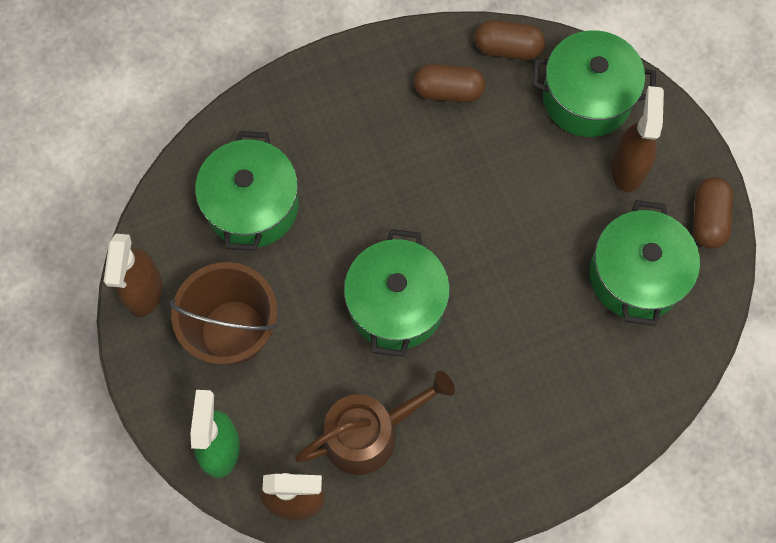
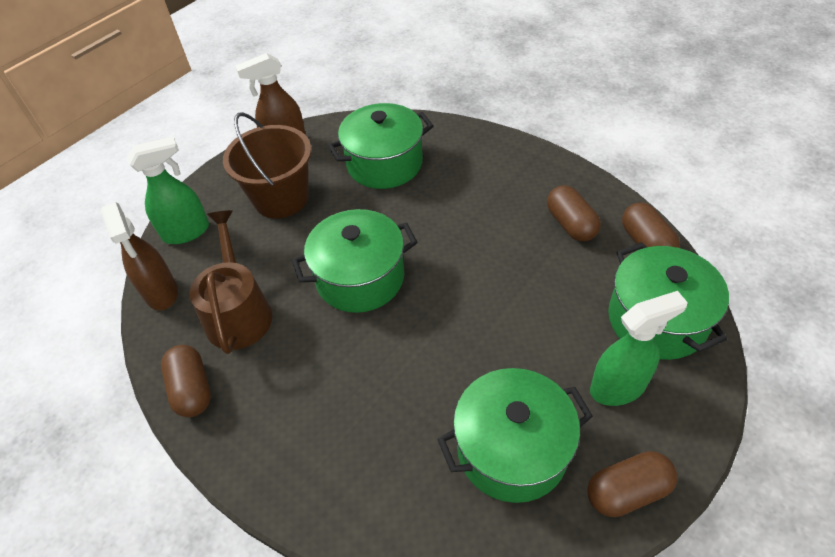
camera: 65 degrees right, 20 degrees down
brown watering can [295,371,455,475] -> brown watering can turned 135 degrees counterclockwise [189,210,272,354]
brown spray bottle [611,86,664,192] -> green spray bottle [590,291,688,406]
none -> brown capsule [161,345,211,417]

